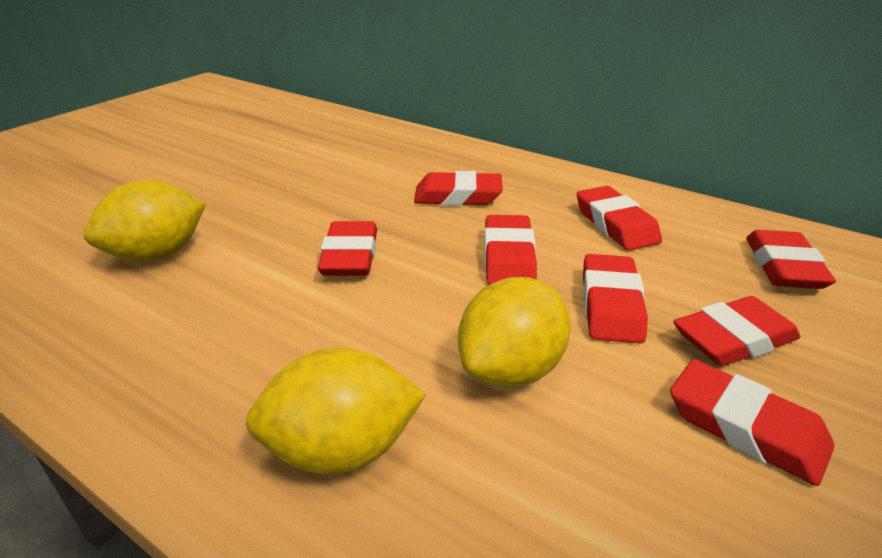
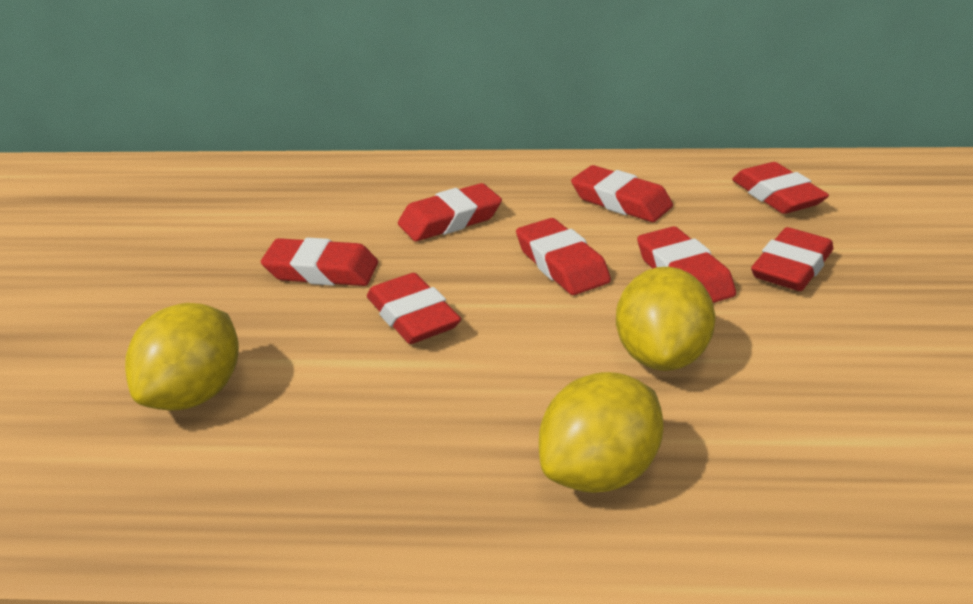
camera: 30 degrees left, 0 degrees up
red eraser [670,359,834,486] -> red eraser moved to [261,237,378,286]

